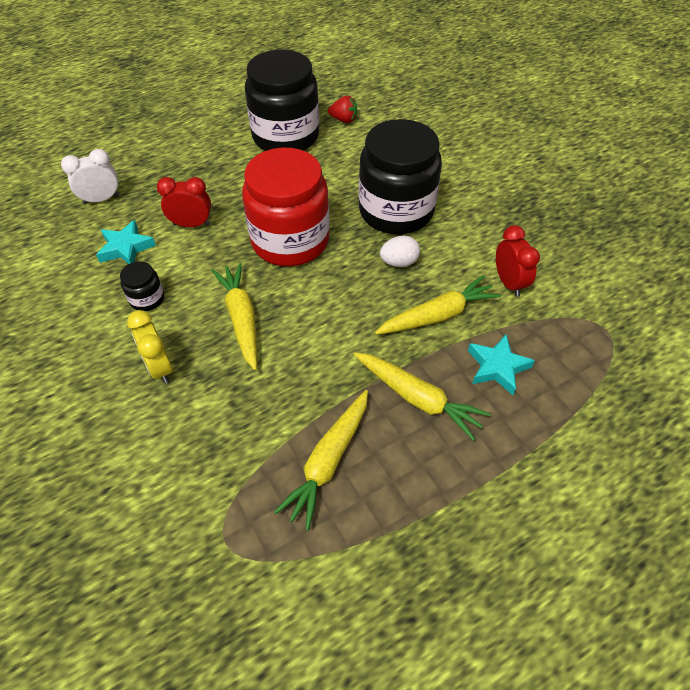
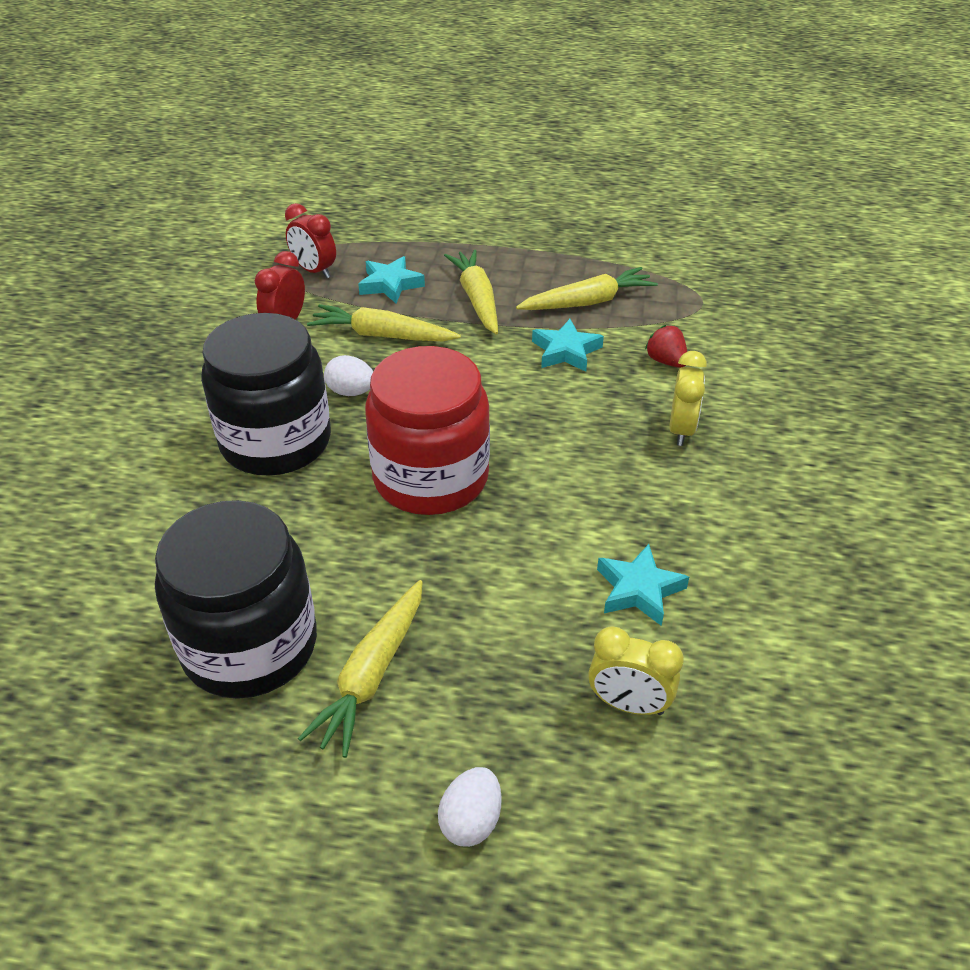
camera: 140 degrees left, 10 degrees down
white clock [61,149,119,204] -> yellow clock [588,626,684,715]
black jar [120,261,164,311] -> none
red clock [157,177,211,227] -> red clock moved to [285,203,336,278]
yellow carrot [212,263,257,370] -> yellow carrot moved to [298,580,423,758]
red strawberry [328,96,357,123] -> red strawberry moved to [645,325,687,368]
none -> white egg [438,767,502,847]
none -> turquoise star [532,319,604,372]

